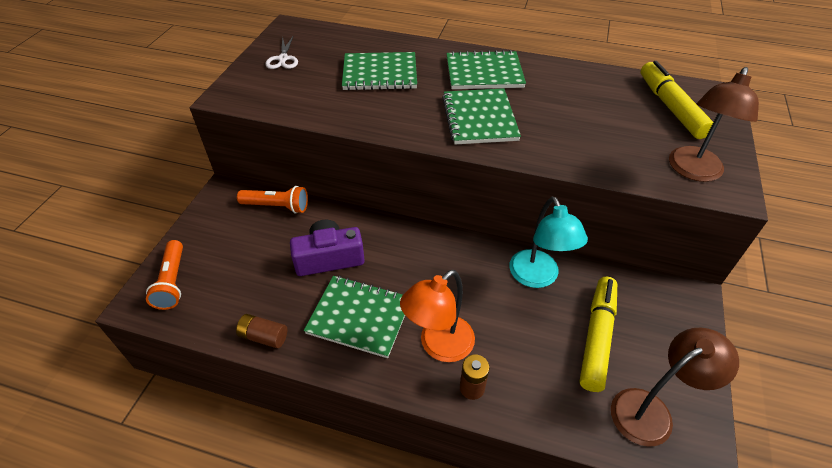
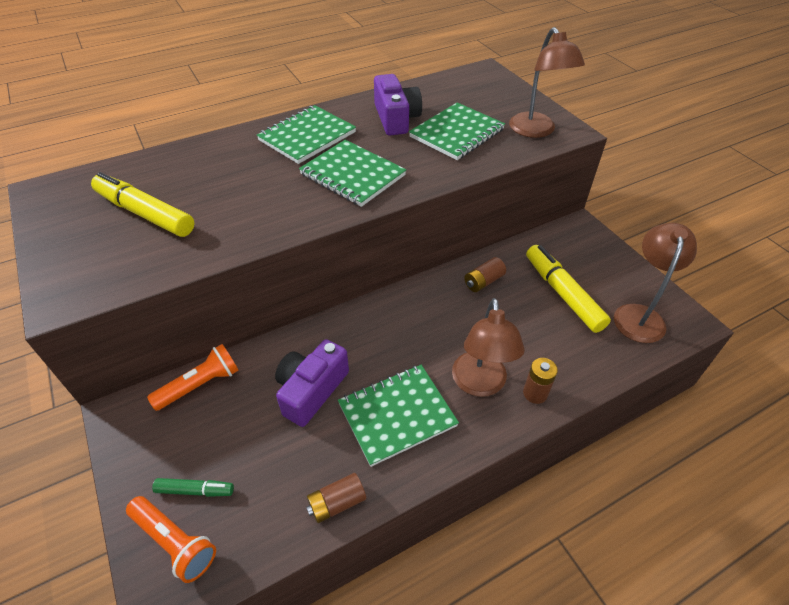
camera: 45 degrees left, 0 degrees up
white scissors [265,36,298,69] -> none
green notebook [342,52,417,90] -> green notebook moved to [409,102,505,160]
orange lamp [400,270,475,362] -> brown lamp [452,298,525,397]
turquoise lamp [509,197,588,288] -> brown battery [464,257,506,292]
yellow marker [641,61,713,139] -> yellow marker moved to [91,172,194,237]
none -> green marker [152,478,234,497]
none -> purple camera [374,74,422,135]

